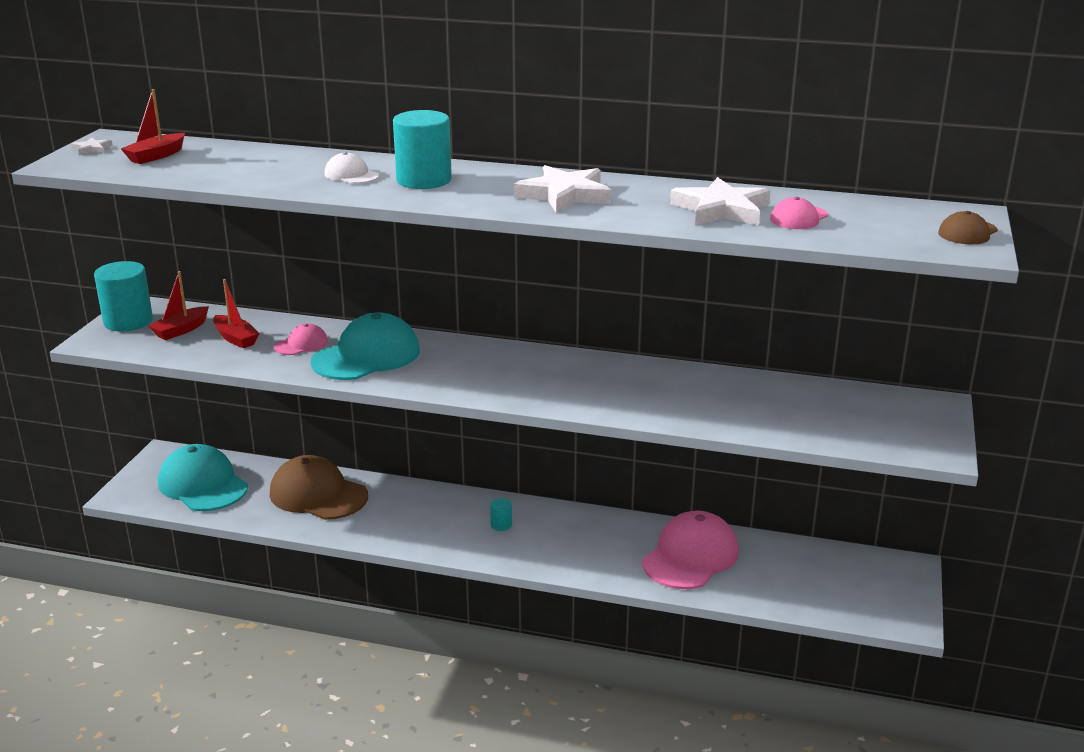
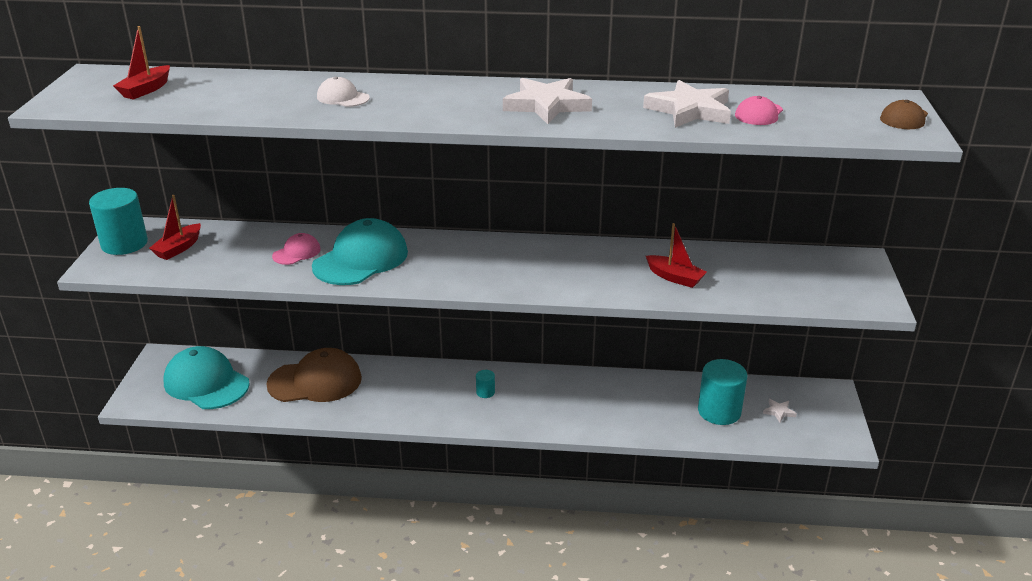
camera: 10 degrees left, 5 degrees up
white star [71,137,112,155] -> white star moved to [763,399,797,422]
red boat [213,279,259,348] -> red boat moved to [646,223,707,288]
brown cap [270,455,368,520] -> brown cap turned 150 degrees clockwise [266,348,362,402]
turquoise cylinder [393,110,452,189] -> turquoise cylinder moved to [698,359,747,425]
pink cap [642,511,739,589] -> none

